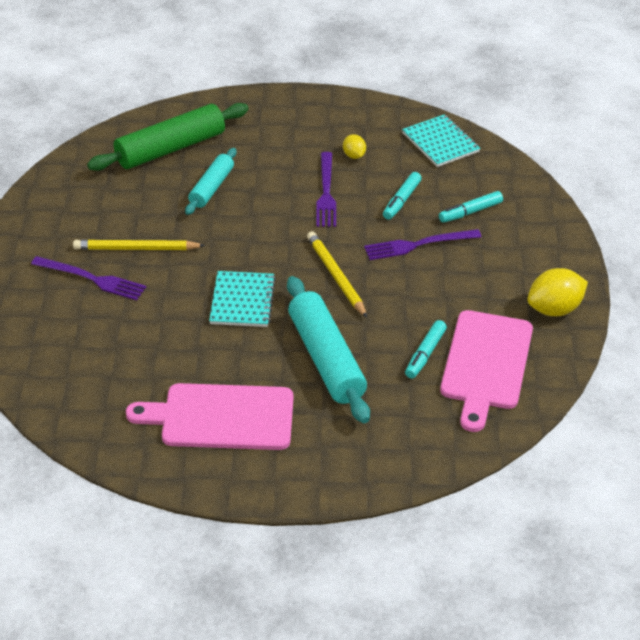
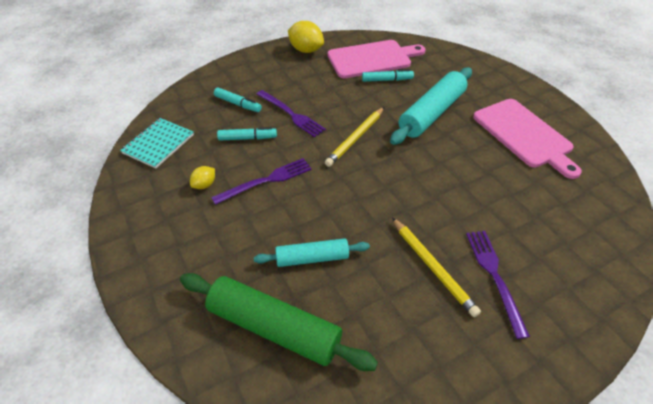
camera: 120 degrees left, 5 degrees up
turquoise notebook [209,271,276,327] -> none

